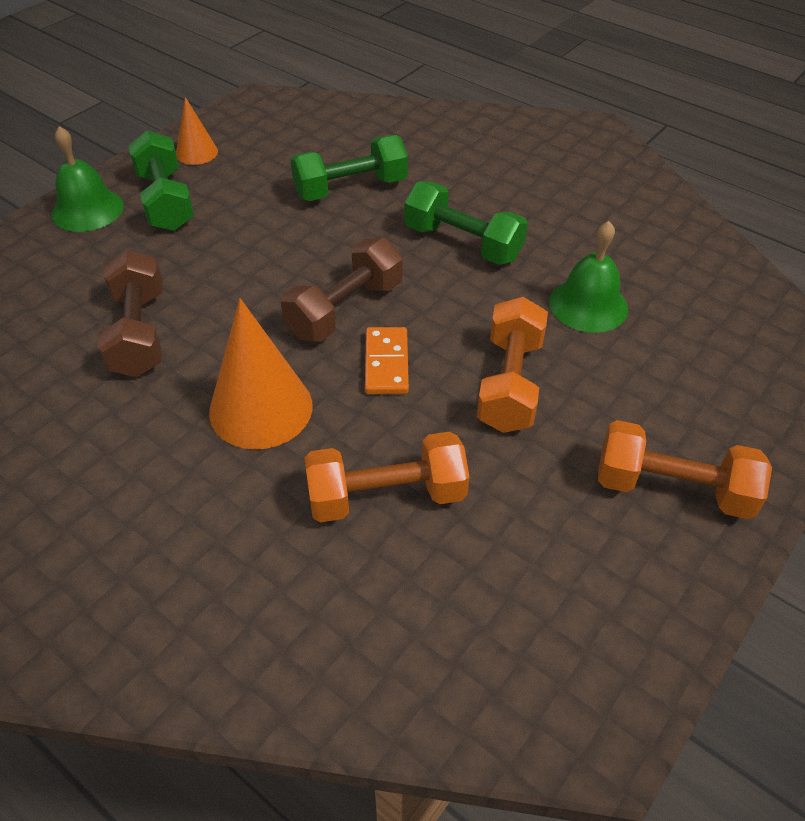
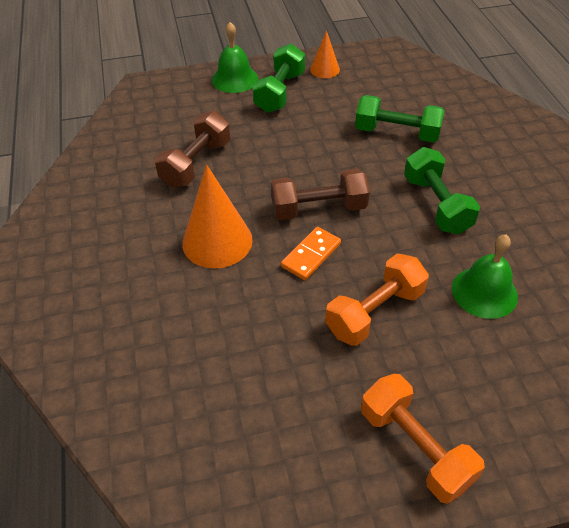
camera: 40 degrees right, 0 degrees up
orange dumbbell [304,432,470,522] -> none

